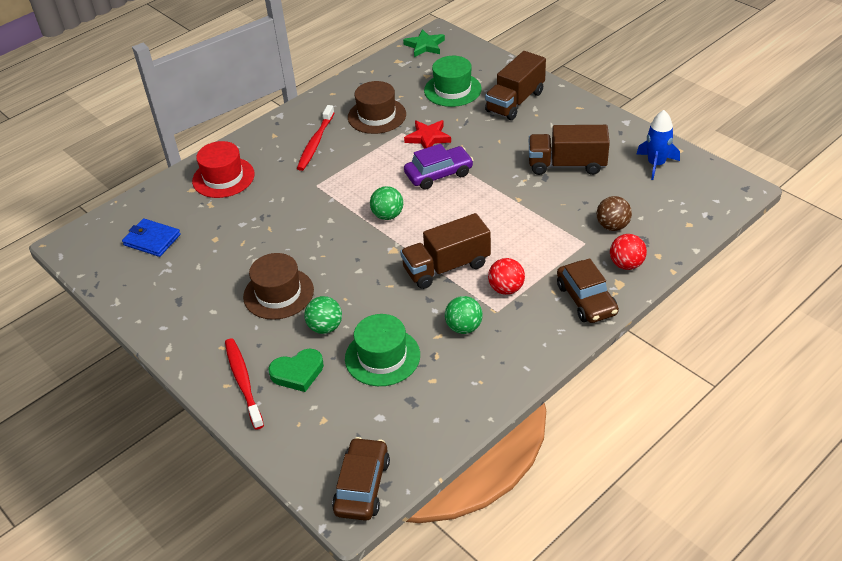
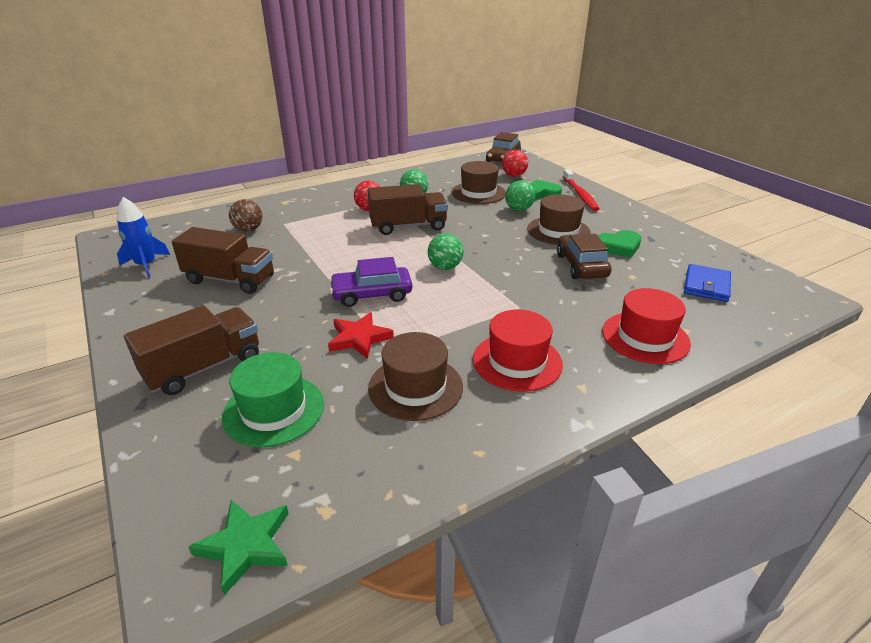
camera: 170 degrees left, 10 degrees down
blue wallet [122,218,181,257] -> blue wallet turned 75 degrees clockwise [684,264,731,302]
red toothbrush [297,105,334,171] -> red hat [473,309,563,392]
green hat [345,314,420,386] -> brown hat [451,161,506,204]
brown car [557,258,619,323] -> brown car moved to [557,234,612,279]
red ball [610,234,647,270] -> red ball moved to [502,150,528,177]
none -> green heart [598,230,641,258]

